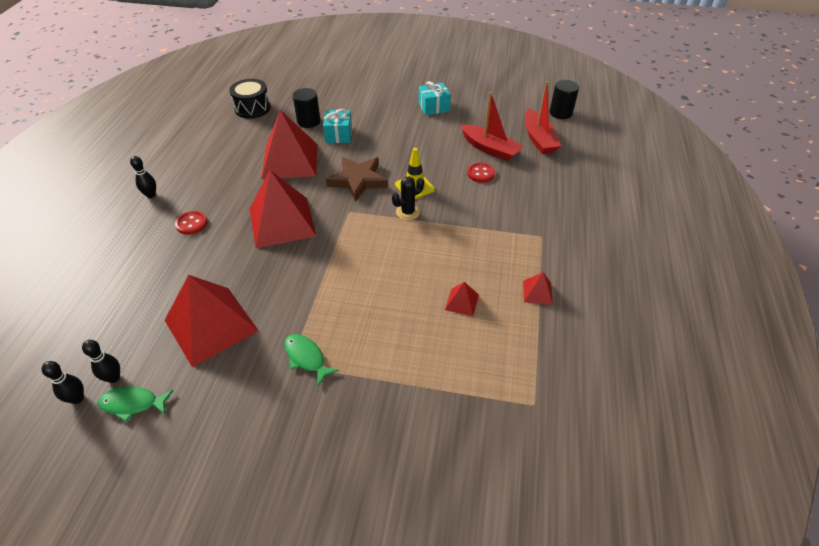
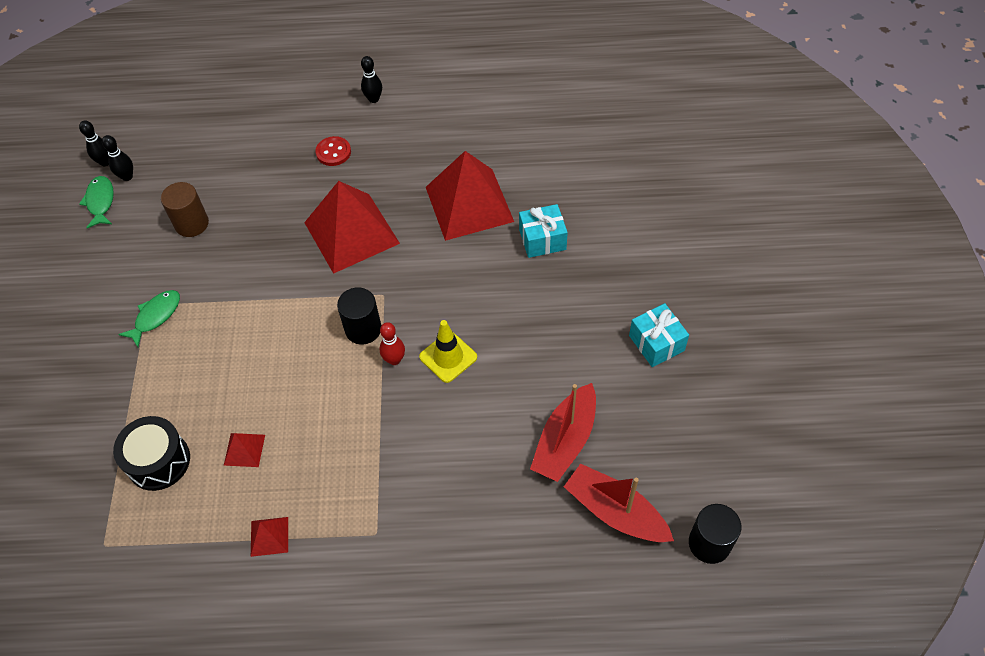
camera: 80 degrees right, 10 degrees up
red pyramid [165,275,259,367] -> brown cylinder [161,182,209,237]
black drum [229,79,271,119] -> black drum moved to [113,416,190,491]
black cylinder [293,88,320,128] -> black cylinder moved to [337,288,381,345]
brown star [326,157,388,202] -> none
black cactus [392,176,424,220] -> red bowling pin [379,322,405,365]
red button [467,162,495,183] -> none
red boat [525,81,561,154] -> red boat turned 60 degrees clockwise [564,463,674,542]

